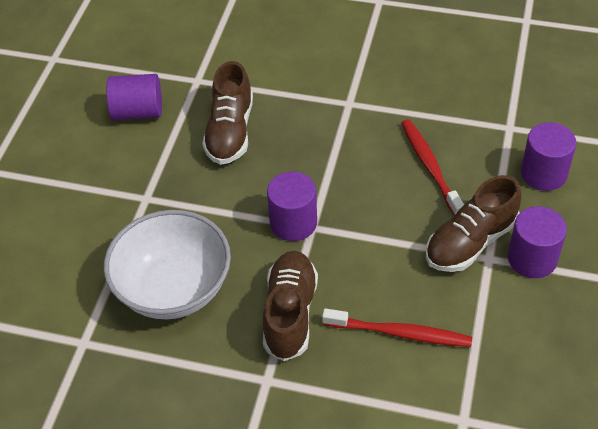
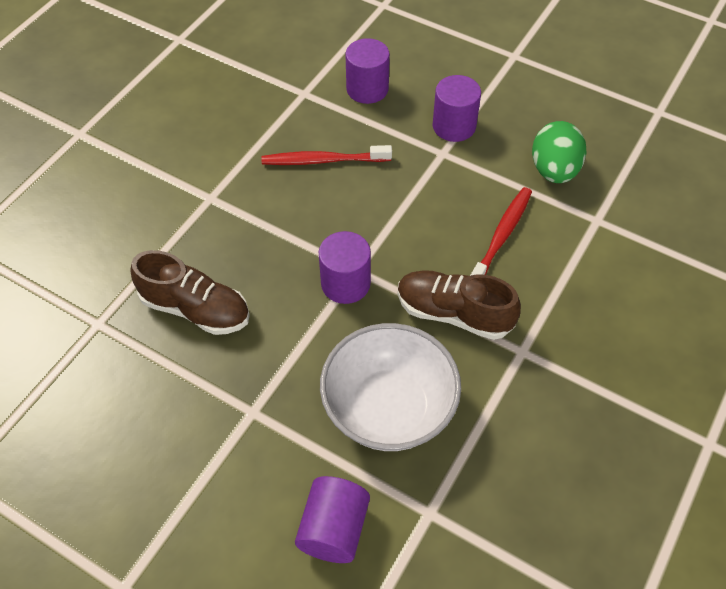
camera: 75 degrees left, 5 degrees up
purple cylinder [106,74,162,120] -> purple cylinder moved to [295,476,370,563]
brown shoe [426,175,522,272] -> none
none -> green egg [532,121,587,183]

